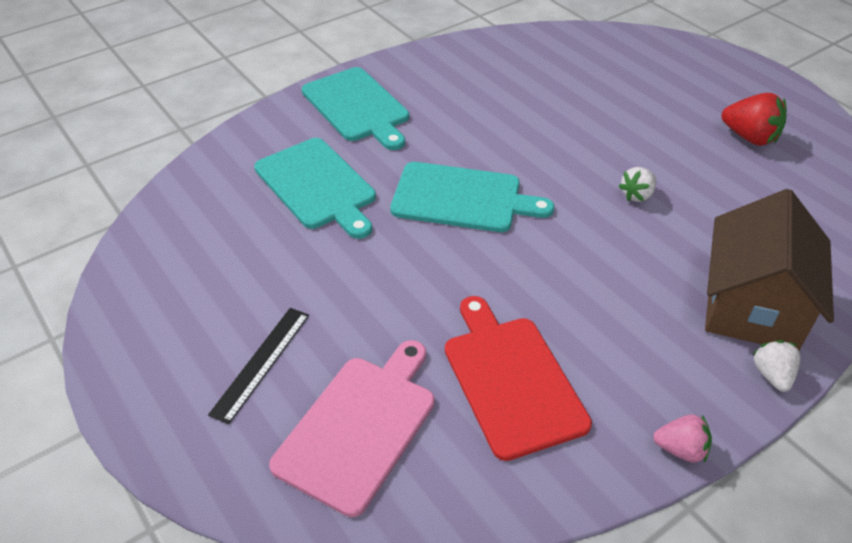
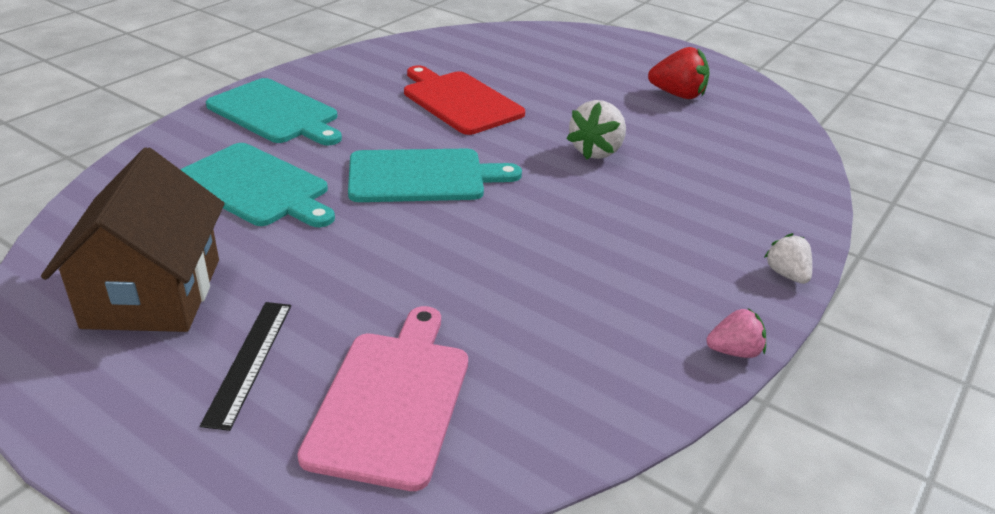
camera: 20 degrees left, 10 degrees down
red cutting board [445,296,592,461] -> red cutting board moved to [404,65,525,135]
white strawberry [618,167,656,202] -> white strawberry [567,100,626,160], size x1.60
brown house [705,189,834,350] -> brown house moved to [41,147,225,332]

